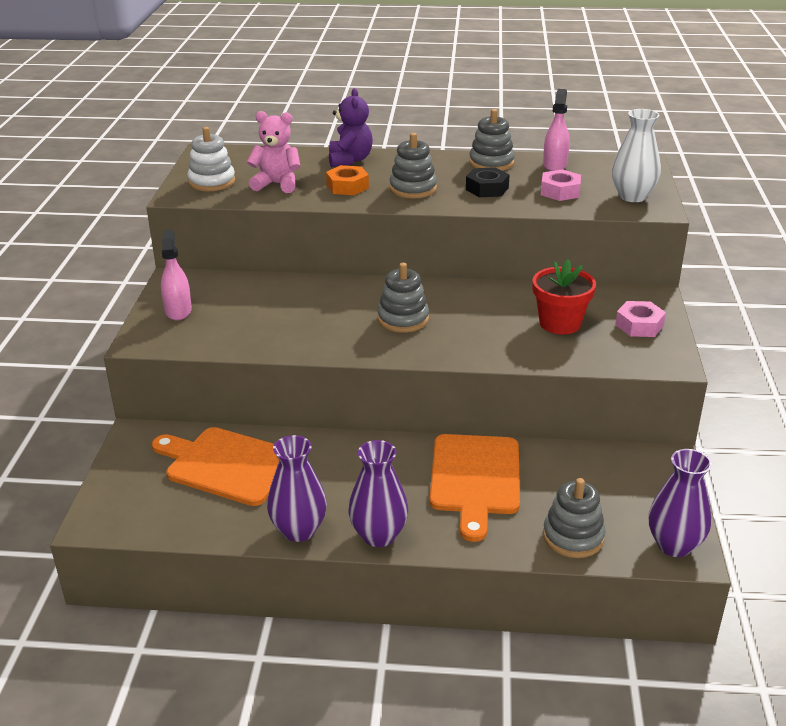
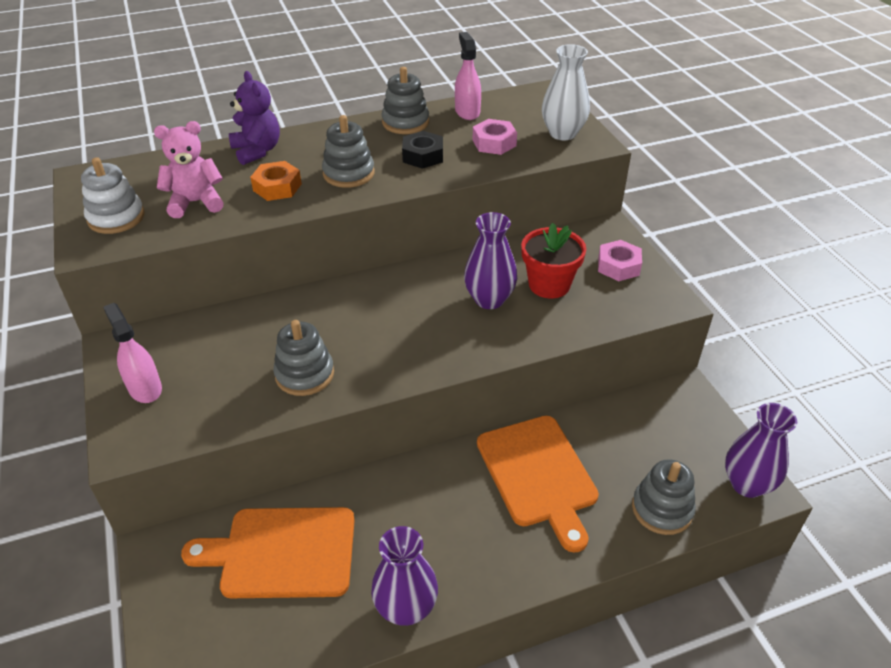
camera: 25 degrees left, 10 degrees up
purple vase [348,440,408,547] -> purple vase moved to [464,212,517,309]
grey stacking toy [377,263,429,333] -> grey stacking toy moved to [273,320,334,396]

